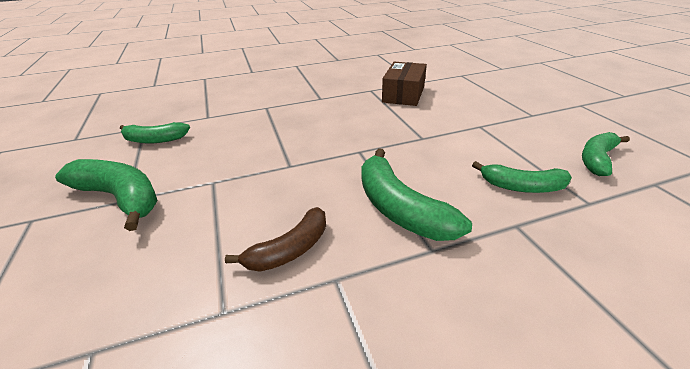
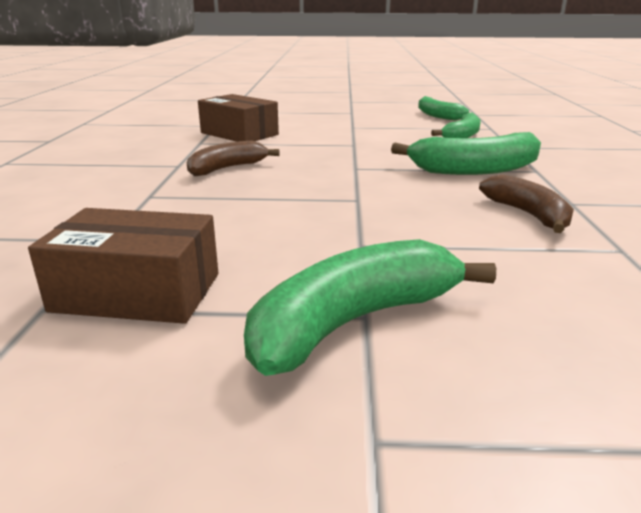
camera: 70 degrees left, 10 degrees down
green banana [120,122,190,144] -> brown box [28,208,218,324]
none -> brown banana [187,141,280,176]

